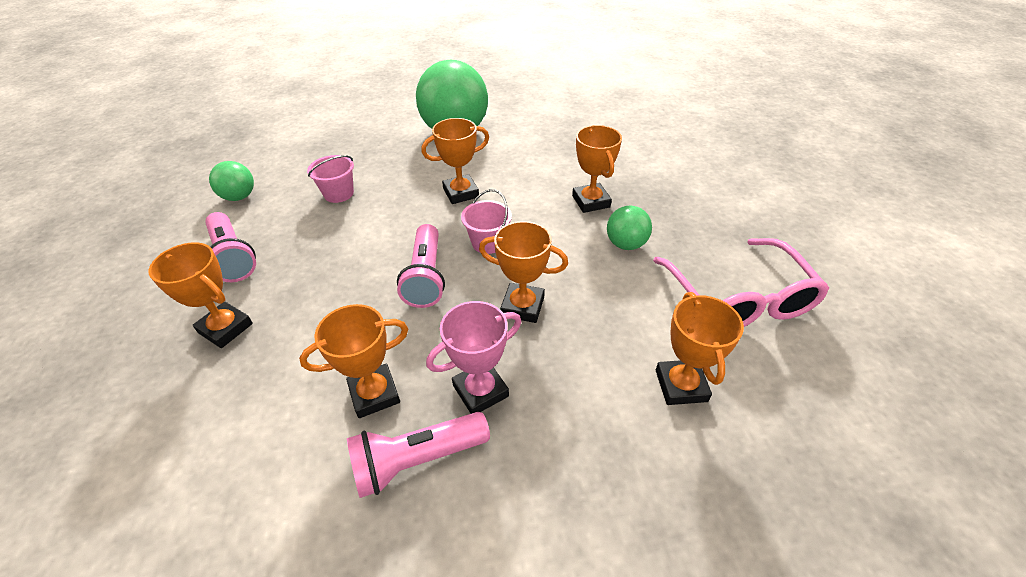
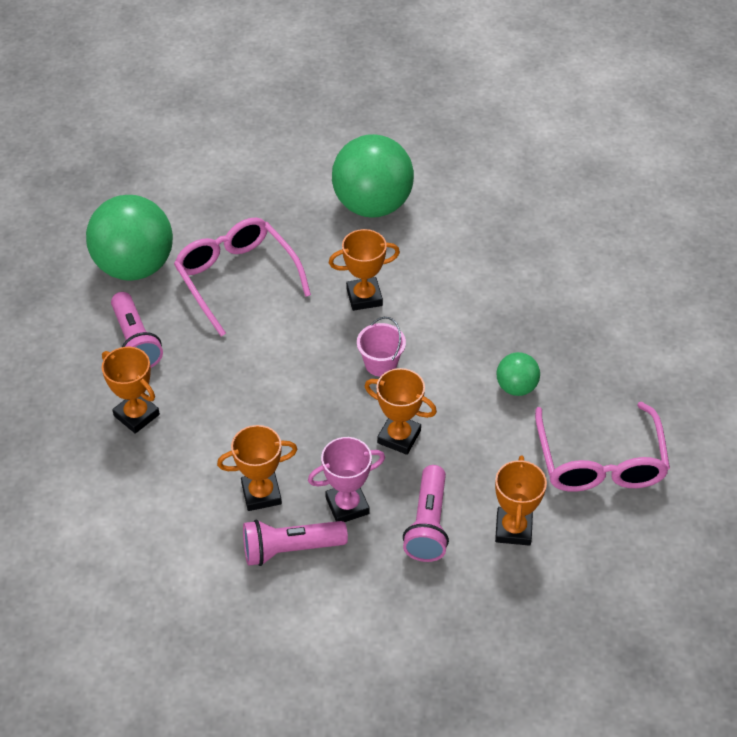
camera: 10 degrees right, 5 degrees up
green ball [209,161,254,201] -> green ball [86,195,173,281], size x2.08
pink bucket [307,155,354,203] -> pink glasses [174,218,311,336]
pink flashlight [397,224,445,308] -> pink flashlight moved to [403,465,449,562]
orange trophy [572,125,622,213] -> none

